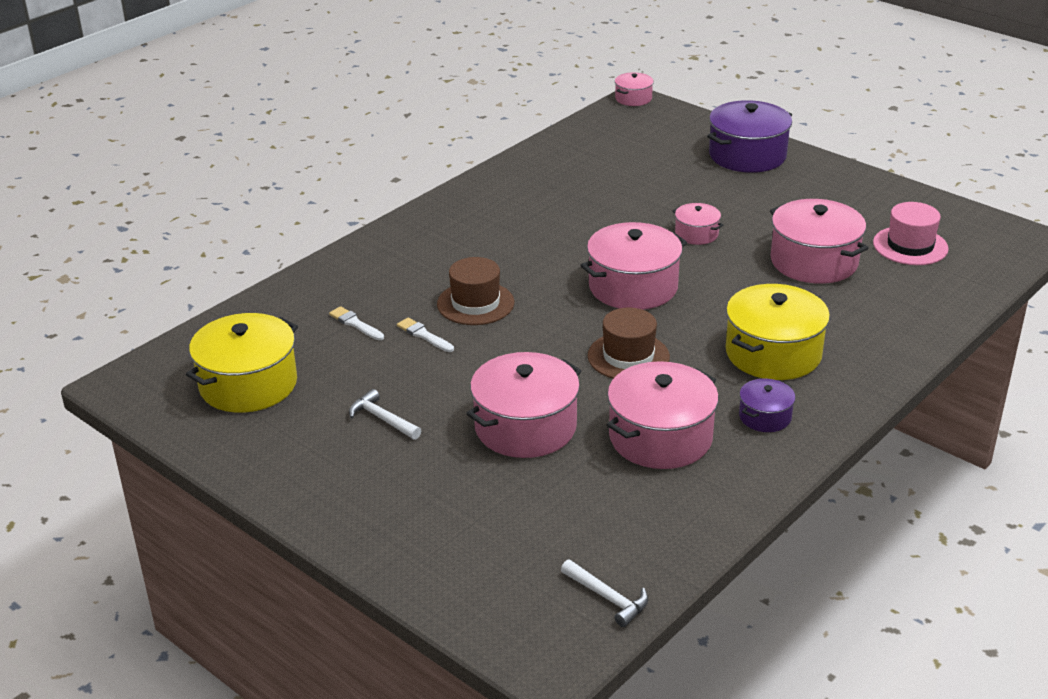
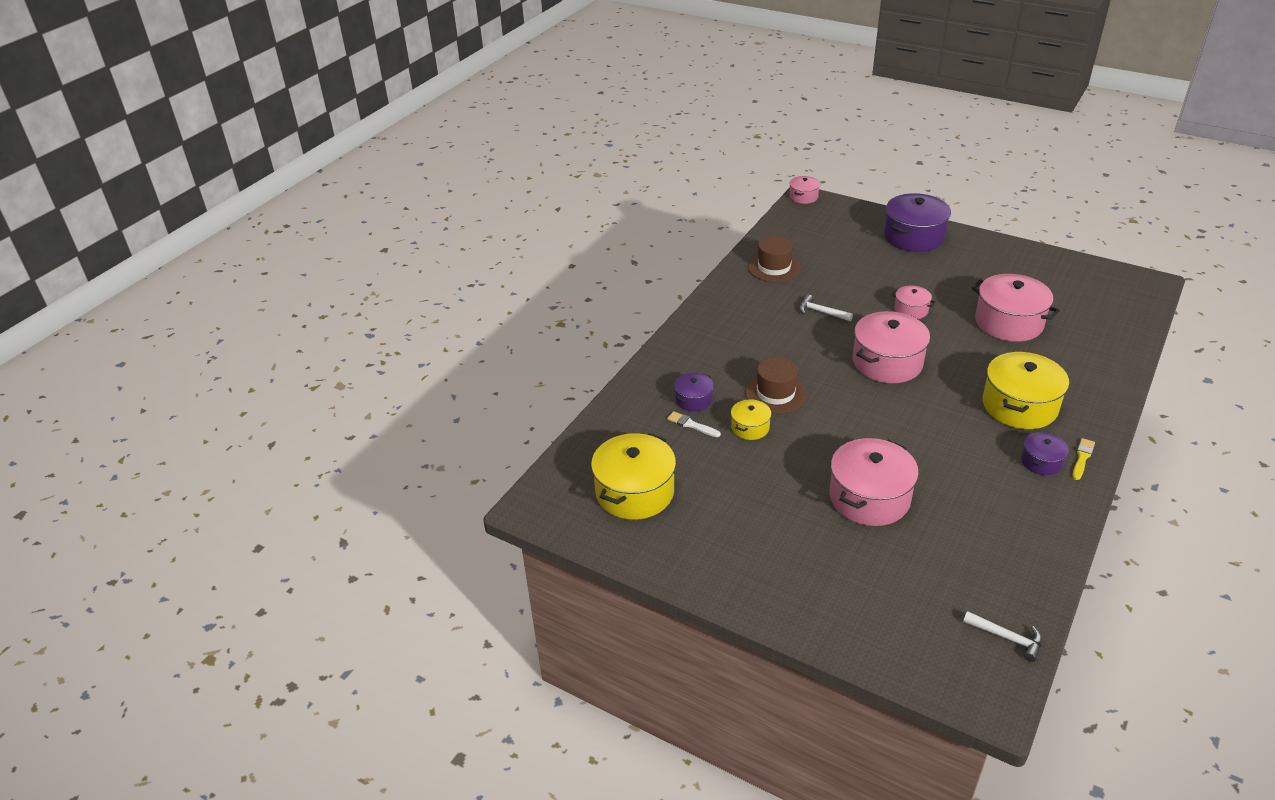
camera: 10 degrees left, 5 degrees up
white hammer [349,389,422,440] -> white hammer moved to [799,295,853,321]
white brush [397,318,454,352] -> yellow pot [731,399,771,440]
brown hat [588,307,670,379] -> brown hat moved to [748,236,801,282]
pink pot [607,361,719,469] -> none
pink hat [873,202,949,265] -> none
none -> purple pot [674,373,714,411]
none -> yellow brush [1072,438,1095,480]

